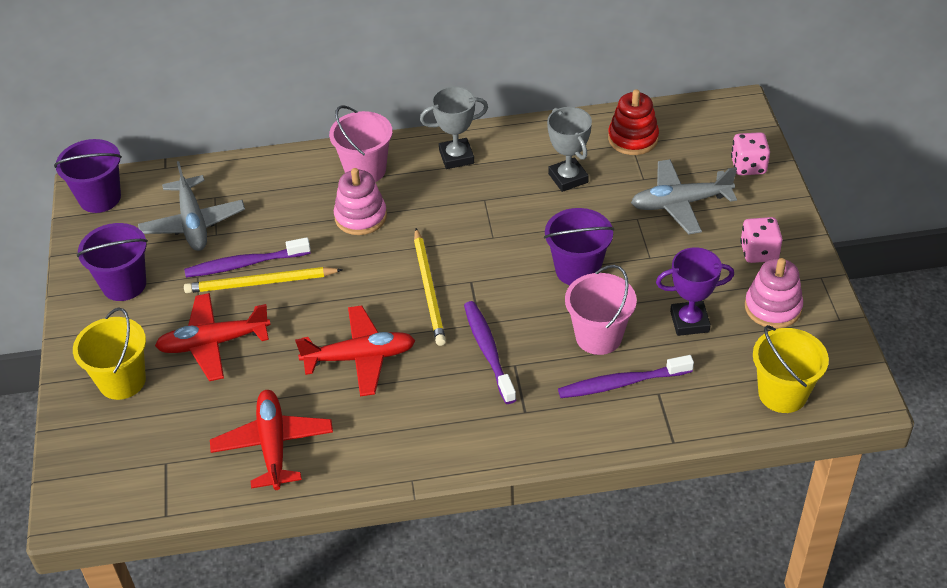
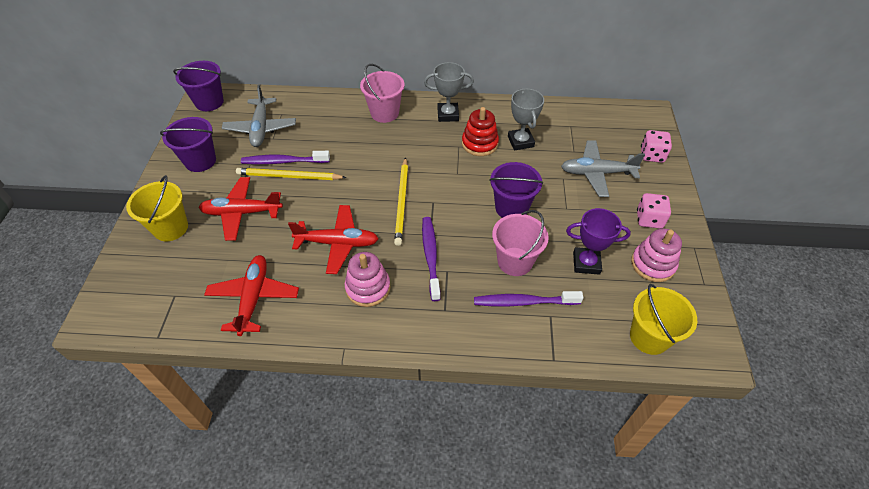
camera: 10 degrees right, 5 degrees up
pink stacking toy [334,168,387,235] -> pink stacking toy moved to [345,252,391,307]
red stacking toy [608,89,659,155] -> red stacking toy moved to [462,107,499,156]

